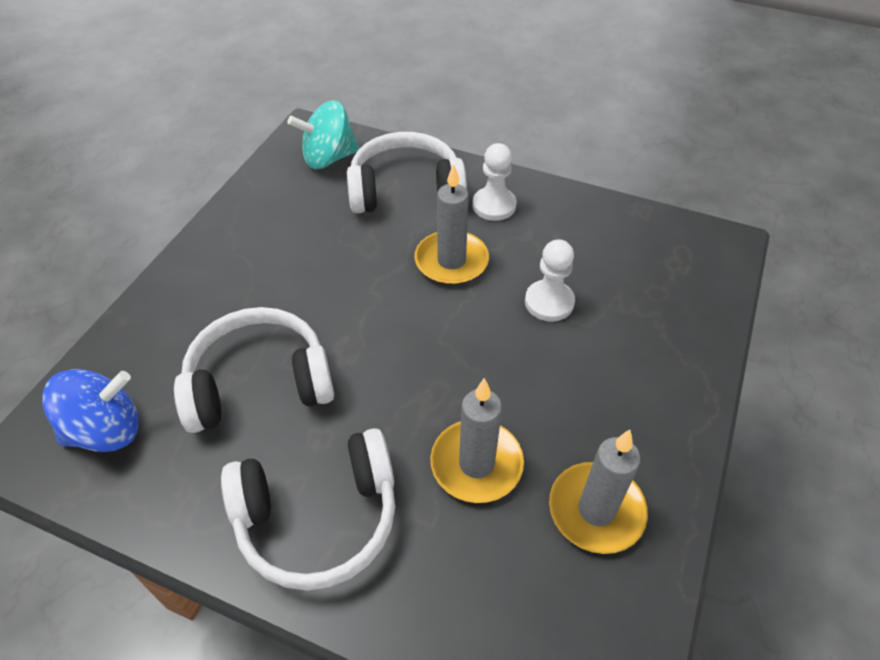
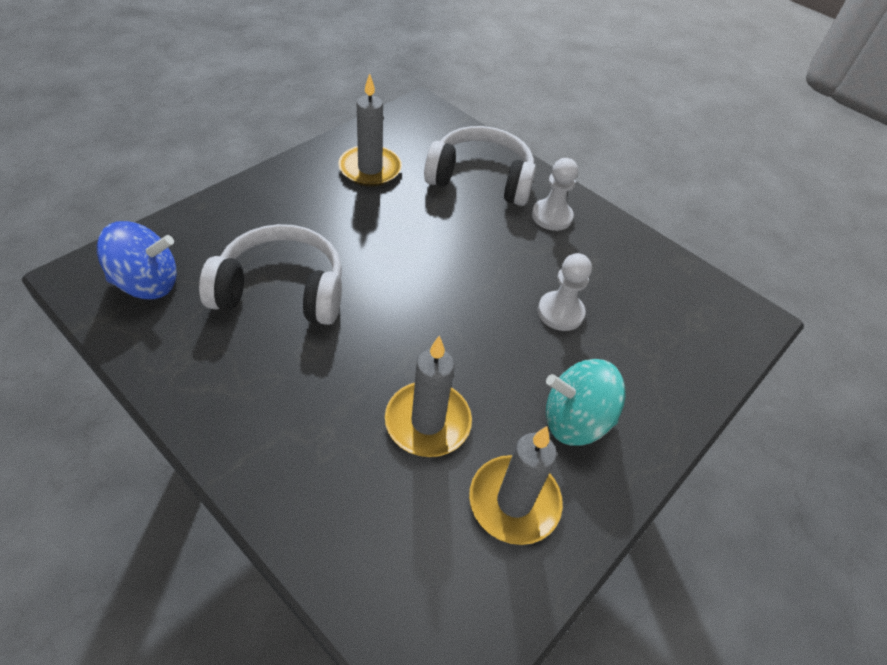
camera: 15 degrees right, 0 degrees up
white headphones [221,428,395,591] -> none
turquoise spinning top [287,100,359,169] -> turquoise spinning top moved to [546,359,626,446]
grey candle [415,163,489,285] -> grey candle moved to [338,73,402,187]

